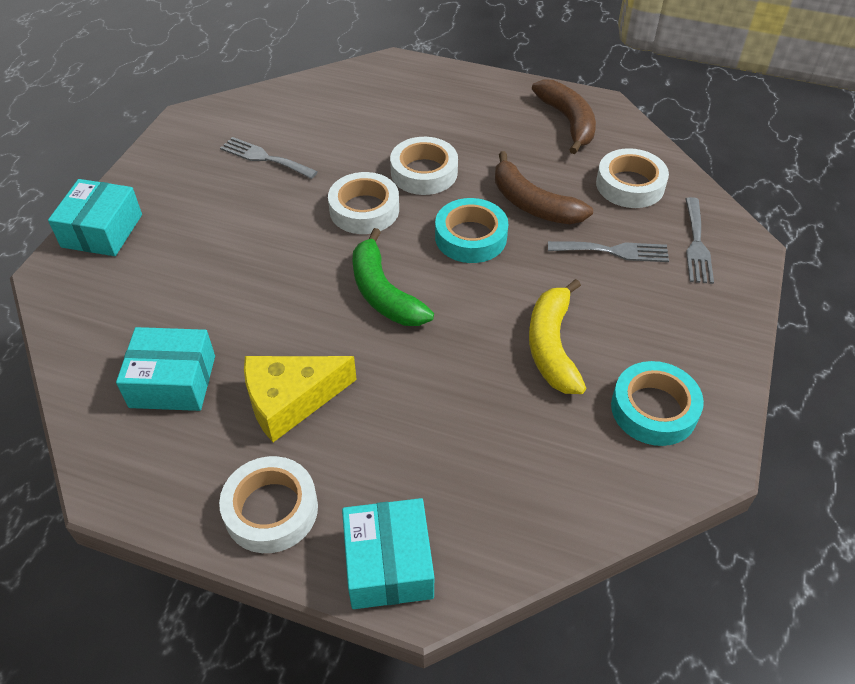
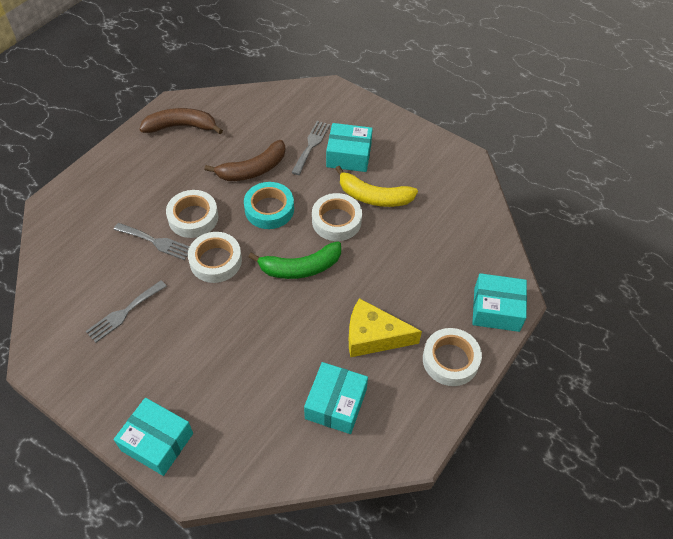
camera: 75 degrees left, 5 degrees up
yellow cheese [244,356,357,442] -> yellow cheese turned 105 degrees clockwise [349,298,422,357]
white tape [596,148,669,208] -> white tape moved to [312,193,362,241]
turquoise tape [611,361,704,446] -> none
grey fork [685,197,714,284] -> grey fork moved to [114,223,190,260]
none -> turquoise box [326,123,373,172]

